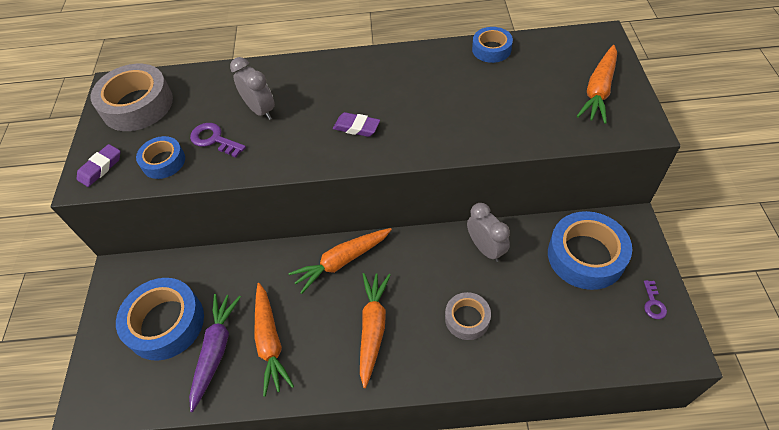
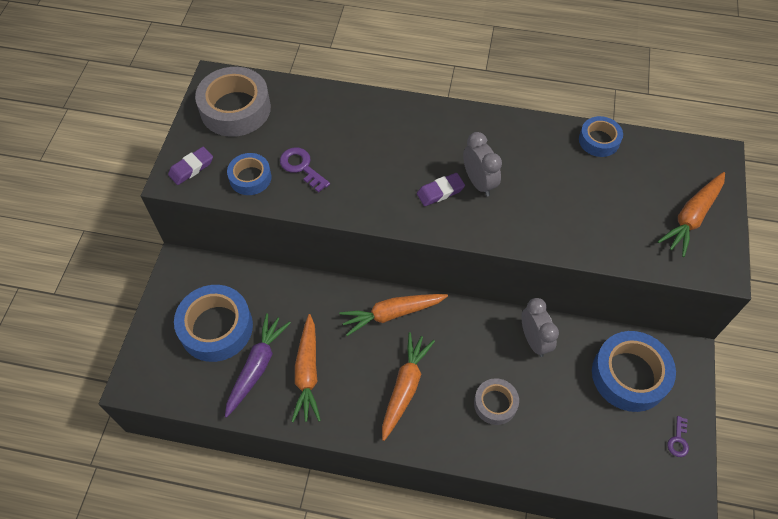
camera: 10 degrees right, 5 degrees up
grey clock [230,57,275,120] -> grey clock moved to [463,132,502,197]
purple eraser [333,112,380,137] -> purple eraser turned 60 degrees counterclockwise [417,173,465,206]

